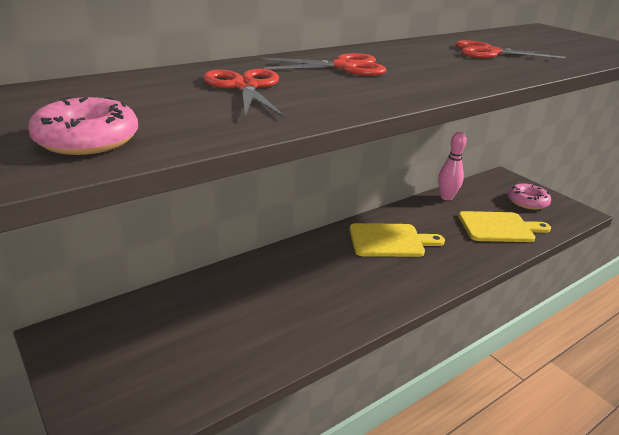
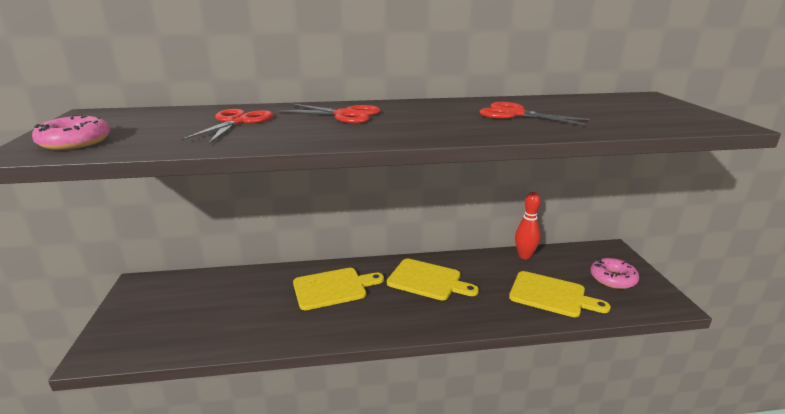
camera: 30 degrees right, 5 degrees down
pink bowling pin [438,132,467,201] -> red bowling pin [515,192,541,259]
none -> yellow cutting board [293,268,384,310]

